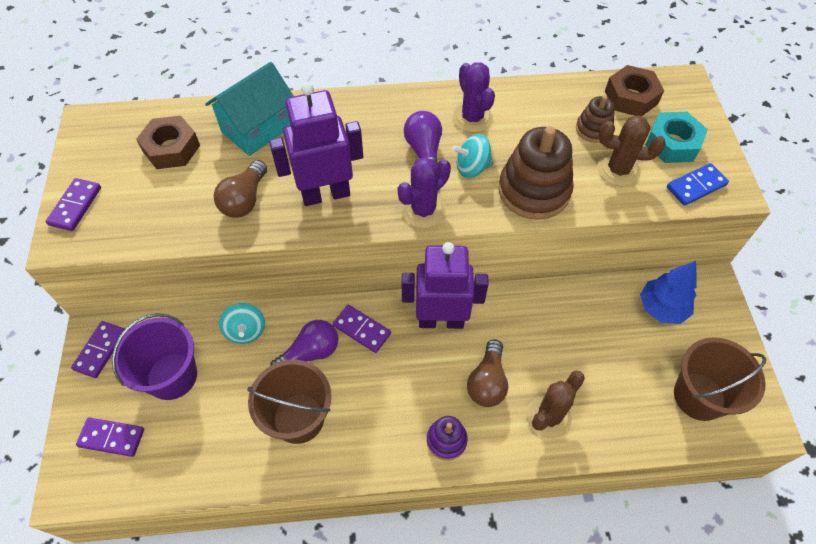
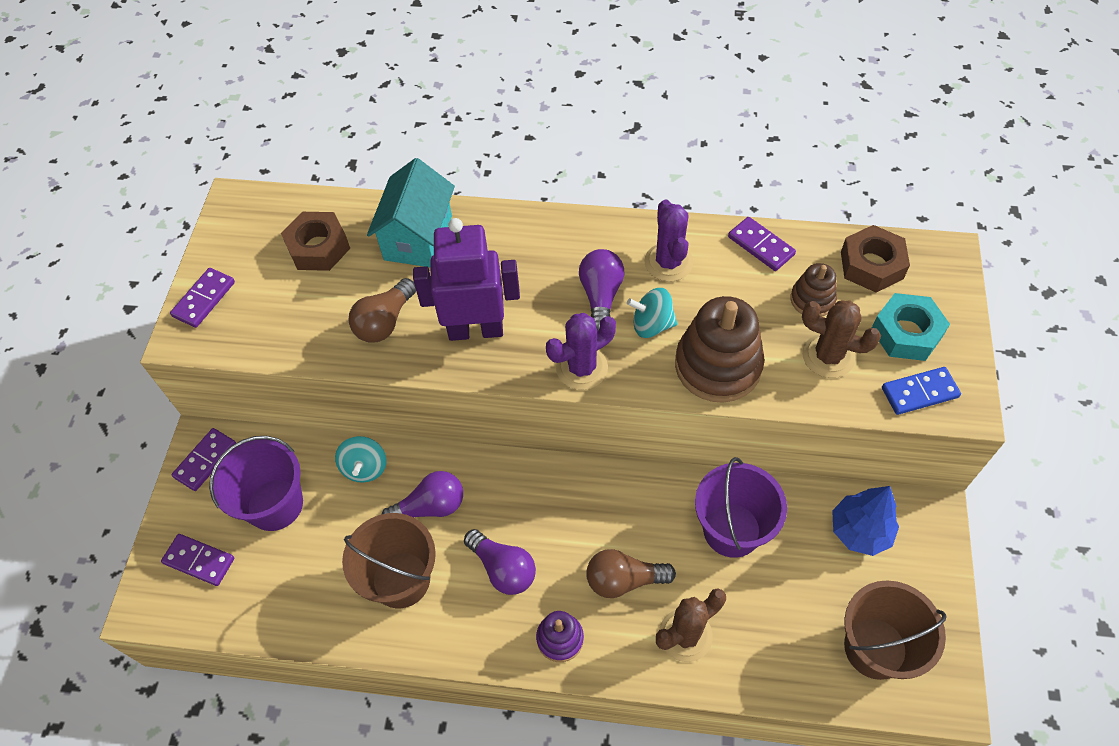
camera: 15 degrees right, 0 degrees up
turquoise house [205,62,294,156] -> turquoise house turned 45 degrees counterclockwise [367,158,455,267]
purple domino [332,305,391,353] -> purple domino moved to [728,217,796,271]
purple robot [402,242,489,329] -> none
brown light bulb [467,339,508,407] -> brown light bulb turned 60 degrees clockwise [586,549,676,598]
none -> purple light bulb [464,529,536,595]
none -> purple bucket [695,457,787,558]

